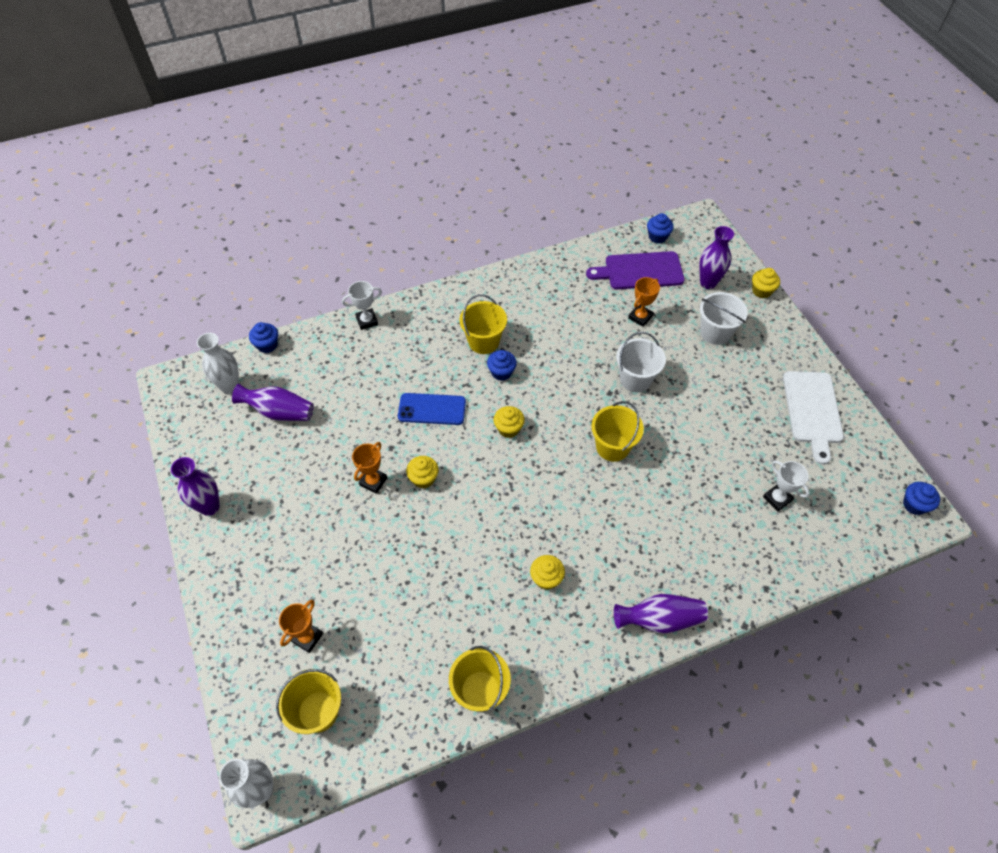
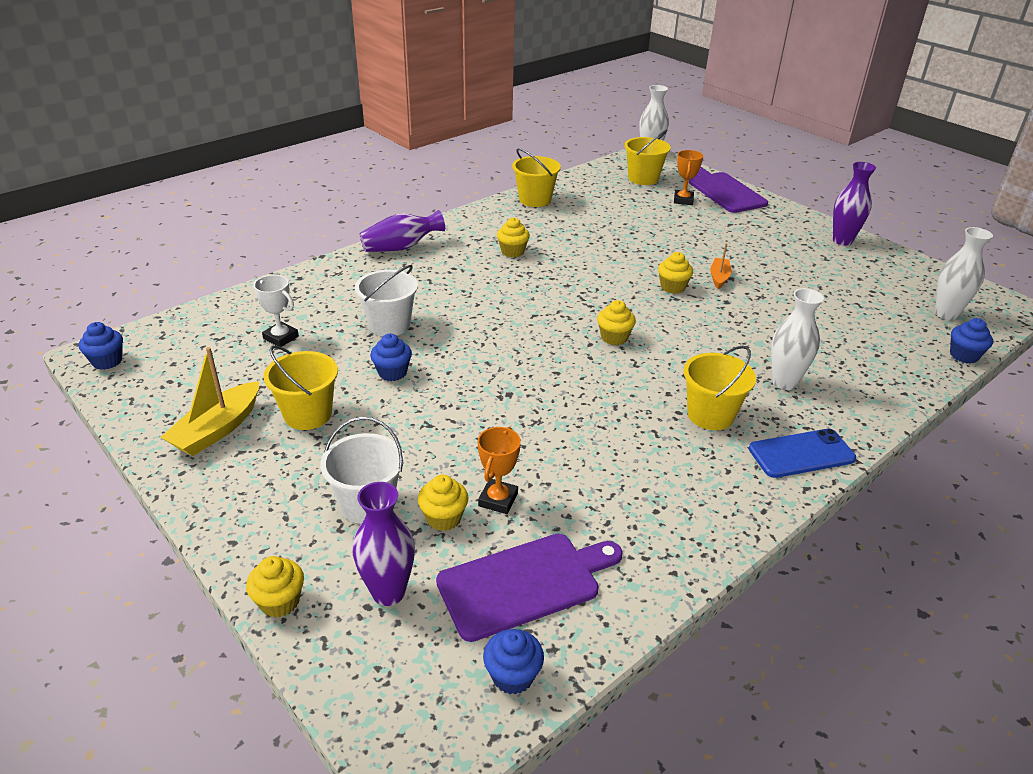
camera: 160 degrees right, 20 degrees down
purple vase [232,384,314,421] -> none
white trophy [342,281,382,330] -> none
orange trophy [352,442,387,494] -> orange boat [710,243,731,289]
blue phone [398,393,466,425] -> blue phone moved to [749,429,856,478]
blue cupcake [487,350,517,381] -> blue cupcake moved to [370,334,412,381]
yellow bucket [591,401,644,462] -> yellow bucket moved to [264,345,338,430]
white bucket [616,332,666,392] -> white bucket moved to [355,265,418,336]
white cutting board [783,371,844,465] -> yellow boat [161,347,259,456]
none -> yellow cupcake [418,475,468,531]
none -> purple cutting board [689,167,768,213]
none -> white vase [771,288,824,390]

